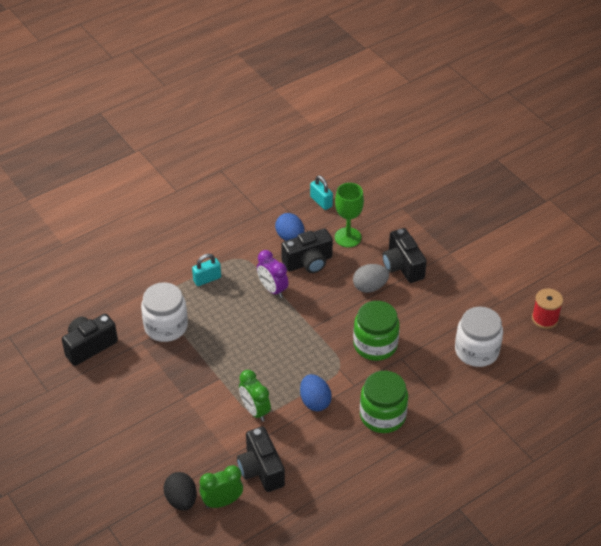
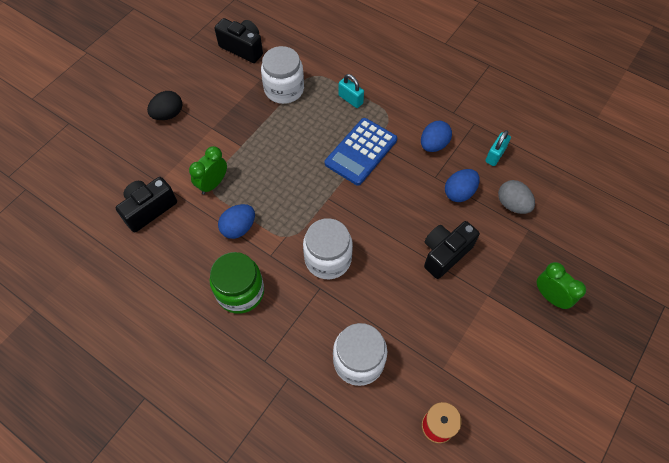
camera: 70 degrees right, 15 degrees up
black egg [163,472,197,511] -> black egg moved to [147,91,182,120]
green clock [199,465,243,508] -> green clock moved to [537,262,586,309]
purple clock [257,250,289,298] -> blue calculator [325,118,397,185]
black camera [281,228,333,273] -> none
green goblet [335,183,364,247] -> blue egg [445,169,480,202]
grey egg [353,264,389,293] -> grey egg moved to [498,180,535,214]
green jar [353,301,400,361] -> white jar [303,218,353,279]

